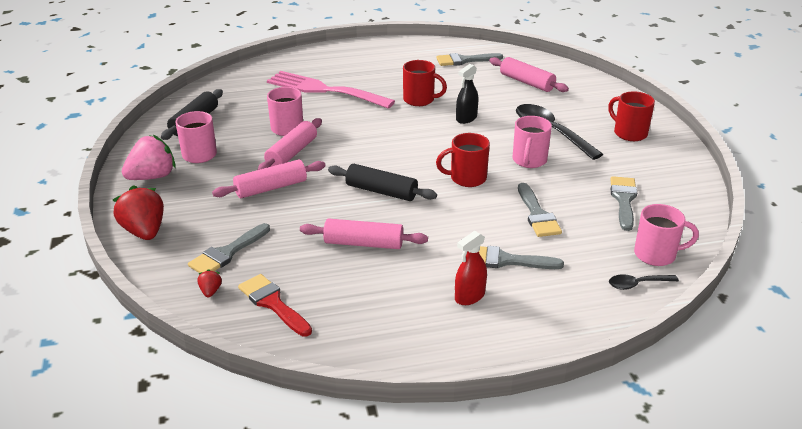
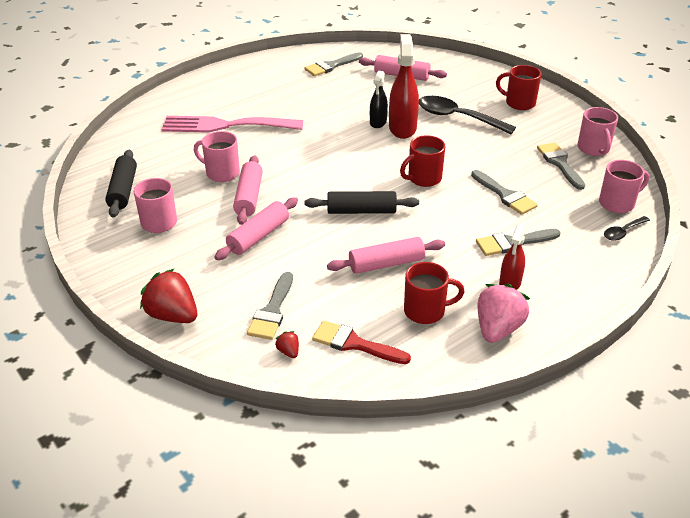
camera: 25 degrees left, 5 degrees up
pink strawberry [122,135,176,180] -> pink strawberry moved to [478,284,530,343]
red mug [403,60,447,106] -> red mug moved to [404,262,465,324]
pink mug [512,116,552,168] -> pink mug moved to [578,107,618,156]
none -> red spray bottle [389,34,419,139]

